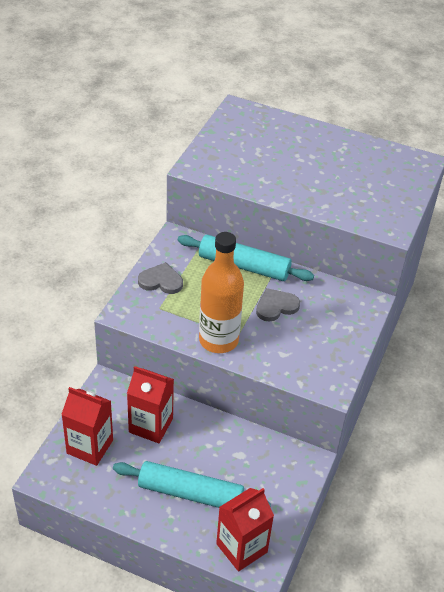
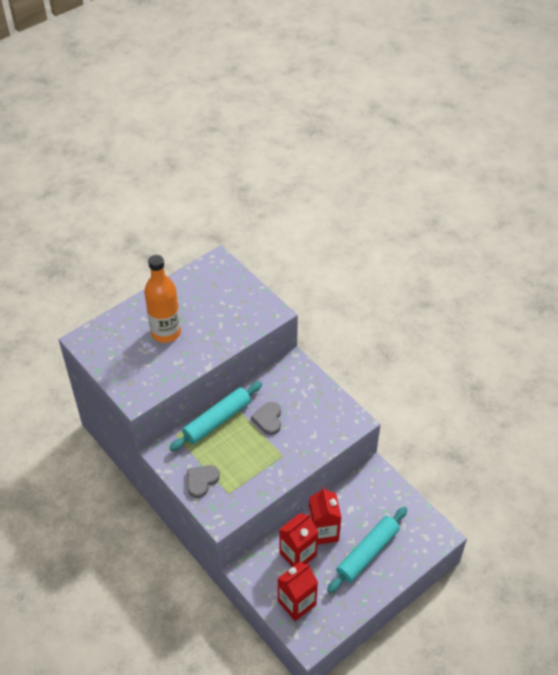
camera: 60 degrees left, 5 degrees up
orange bottle [199,232,244,353] -> orange bottle moved to [144,255,181,343]
red carton [216,488,274,571] -> red carton moved to [309,487,342,545]

